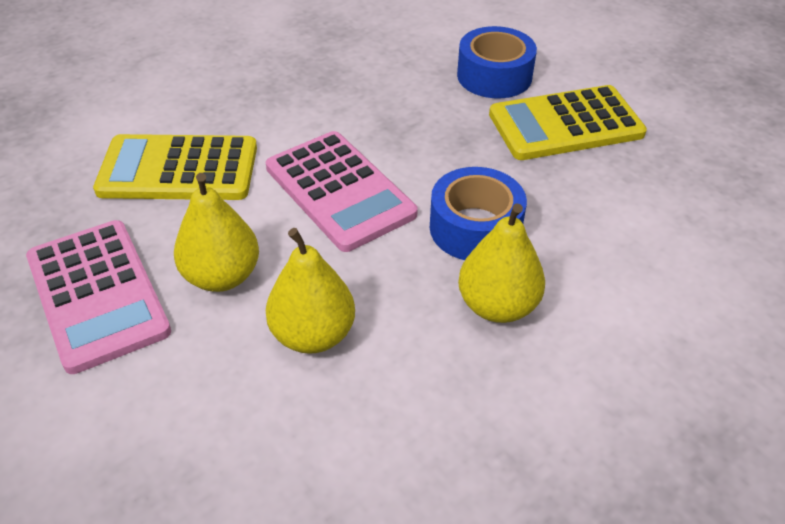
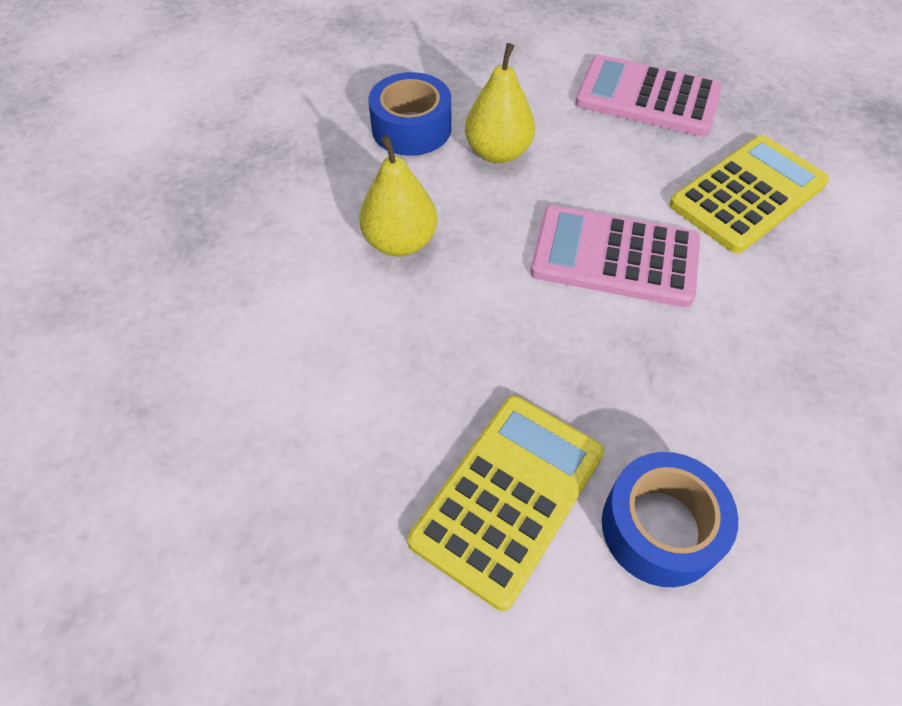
camera: 140 degrees right, 10 degrees up
yellow pear [174,173,259,292] -> none
blue tape [430,167,527,260] -> blue tape moved to [368,72,451,156]

